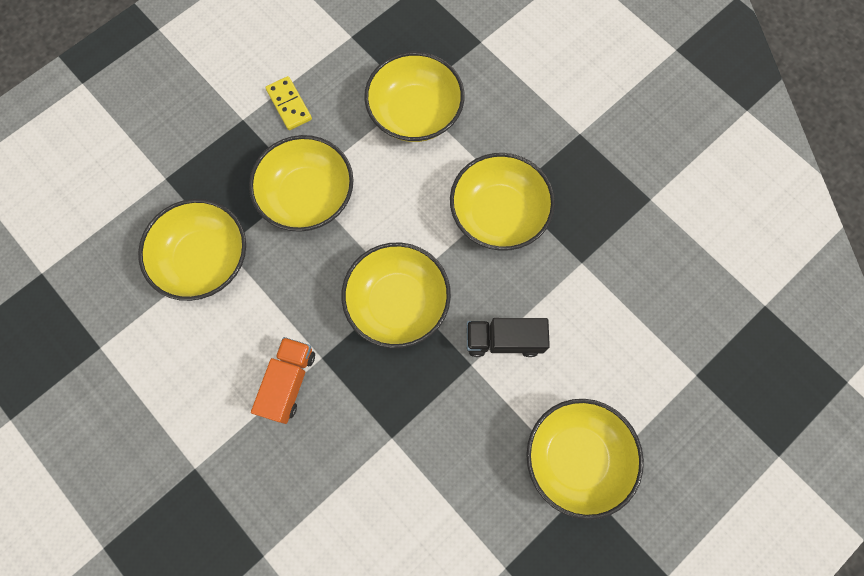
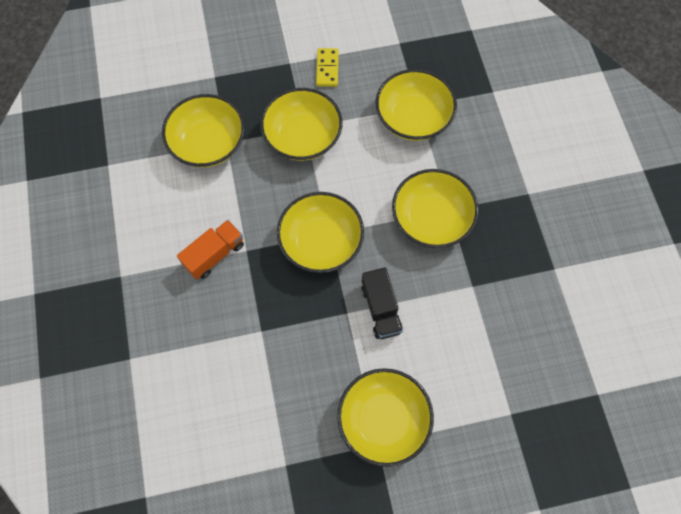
camera: 30 degrees right, 5 degrees down
black truck [467,318,550,357] -> black truck turned 135 degrees counterclockwise [361,267,403,339]

